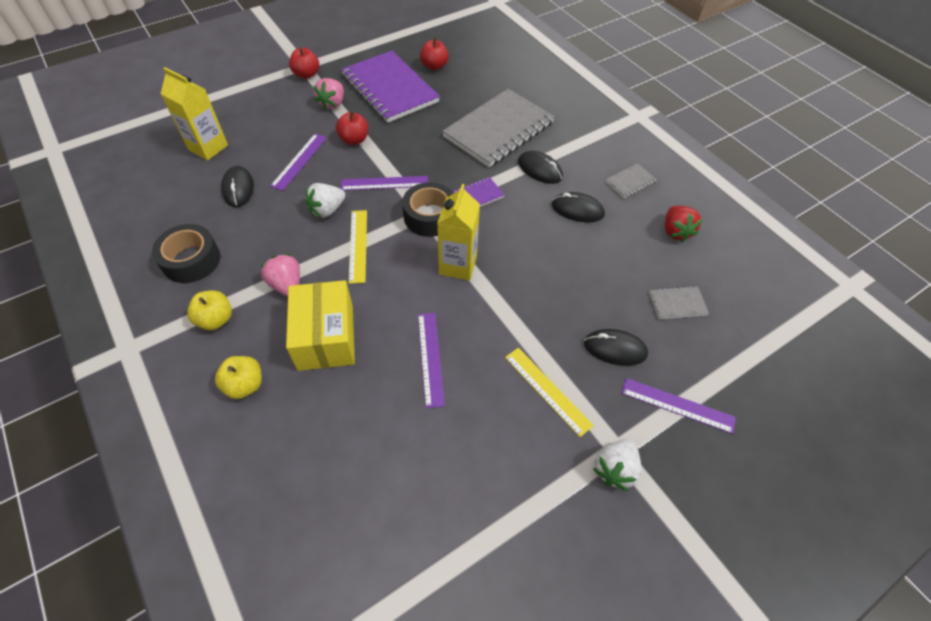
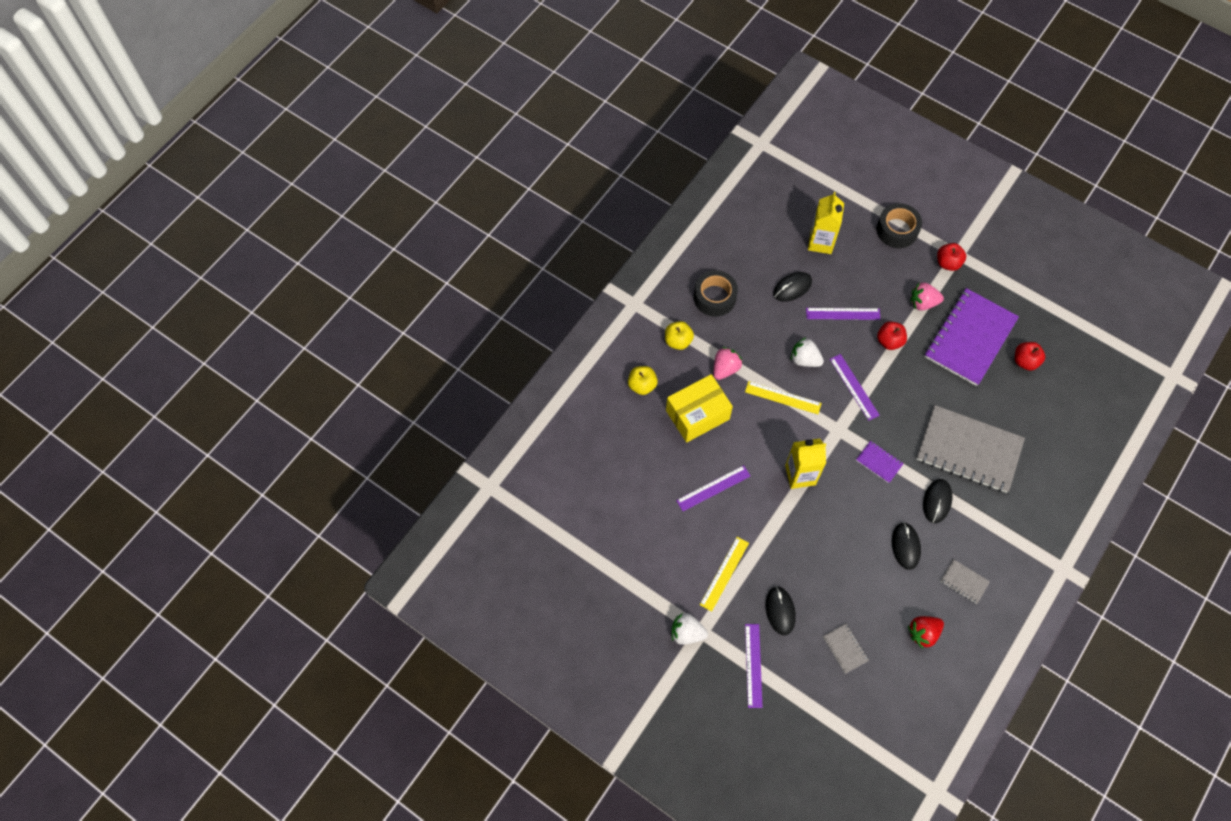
camera: 70 degrees right, 10 degrees up
yellow ruler [349,210,367,284] -> yellow ruler turned 45 degrees clockwise [745,381,822,414]
black tape [402,182,454,237] -> black tape moved to [877,203,922,248]

